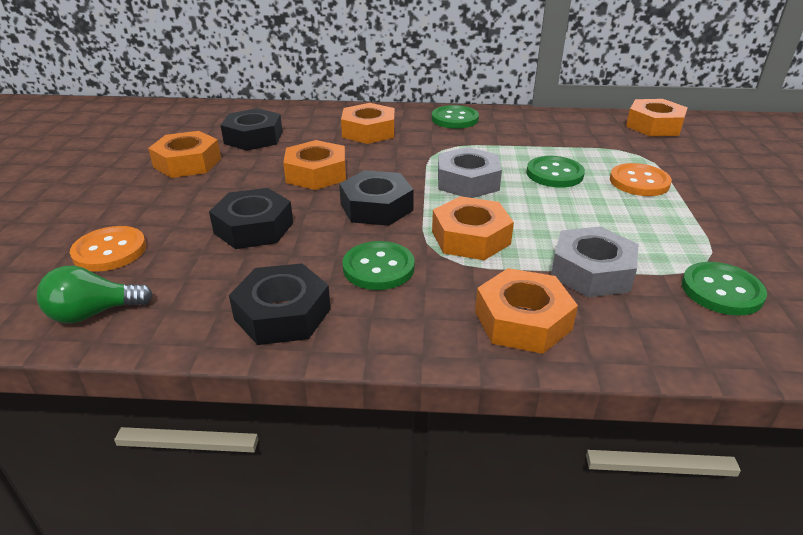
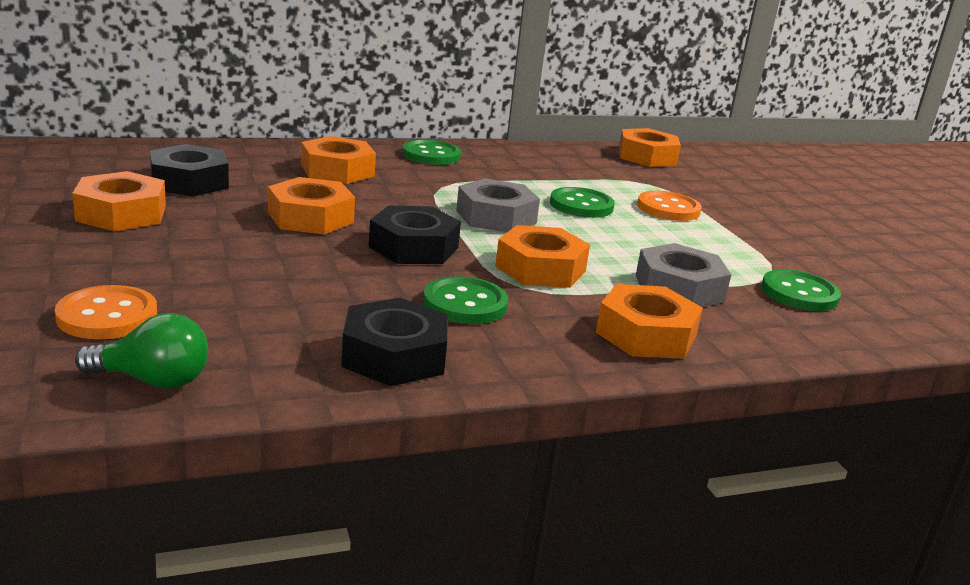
camera: 25 degrees left, 10 degrees down
green light bulb [37,266,153,323] -> green light bulb turned 135 degrees counterclockwise [75,313,208,389]
black nut [209,188,293,249] -> none

